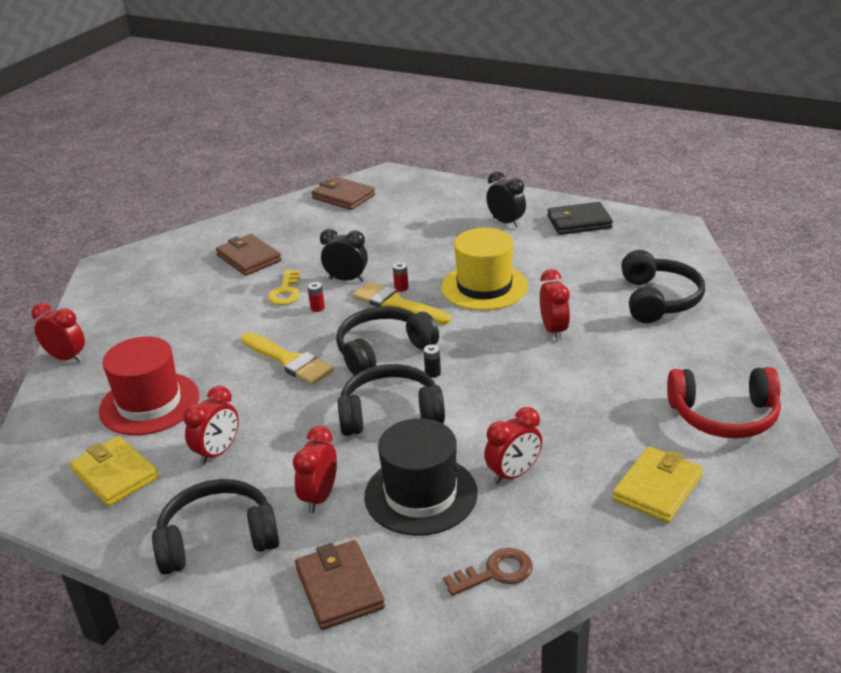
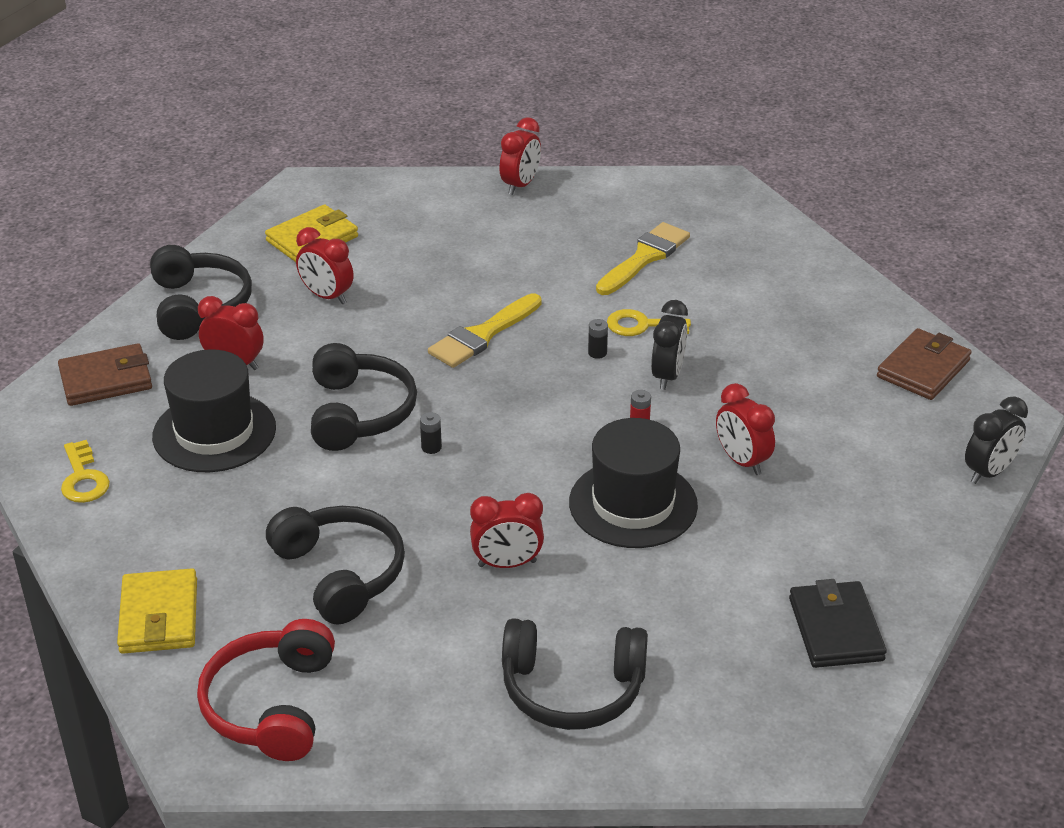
camera: 90 degrees right, 5 degrees up
red hat [99,336,199,435] -> none
brown wallet [216,234,282,276] -> none
red battery [308,282,325,312] -> black battery [588,319,608,359]
black headphones [336,306,439,375] -> black headphones moved to [266,506,405,625]
yellow brush [353,282,451,325] -> yellow brush moved to [596,222,690,295]
yellow hat [441,228,528,310] -> black hat [569,418,698,548]
brown key [443,548,533,596] -> yellow key [61,440,110,503]
red clock [484,407,542,484] -> red clock moved to [716,383,775,475]
black clock [486,171,526,228] -> black clock moved to [965,396,1028,484]
yellow wallet [612,446,703,523] -> yellow wallet turned 45 degrees clockwise [117,568,197,654]

